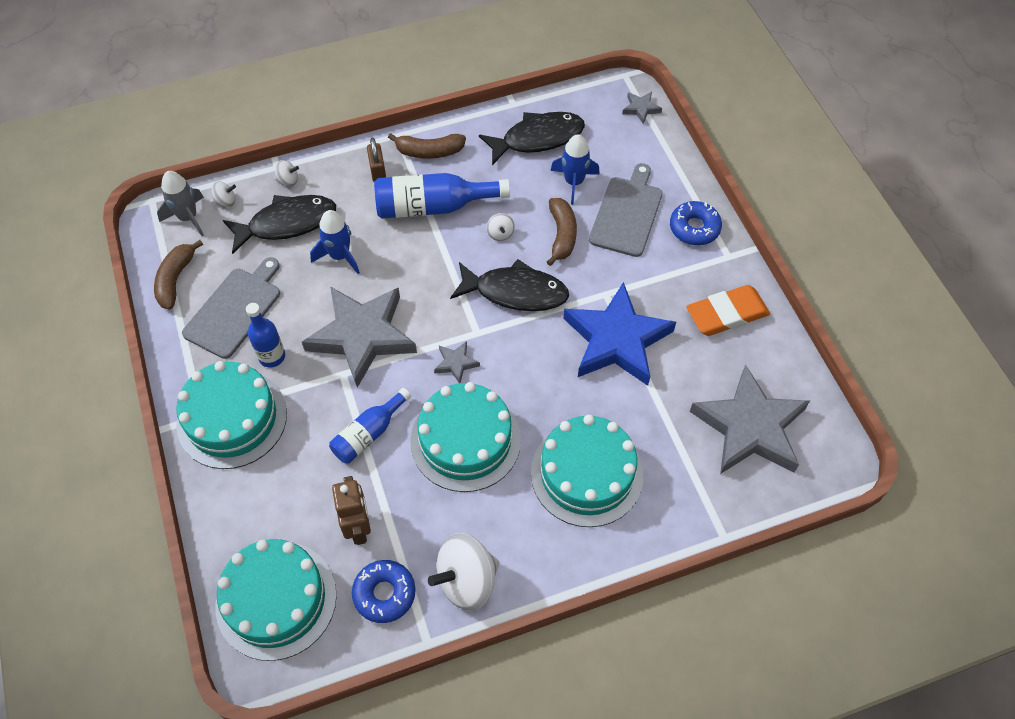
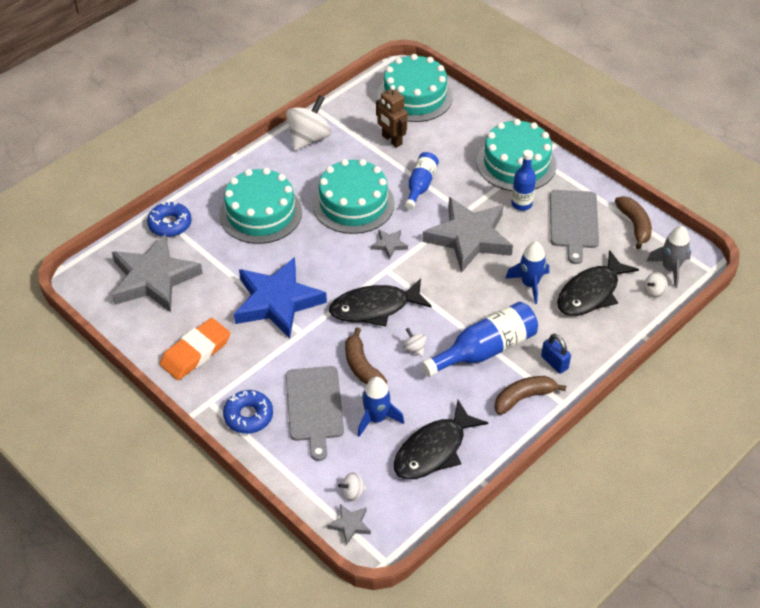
camera: 155 degrees right, 10 degrees down
white spinning top [275,160,299,186] -> white spinning top moved to [338,472,366,501]
blue donut [352,560,416,623] -> blue donut moved to [147,201,192,237]
brown padlock [367,138,386,182] -> blue padlock [541,334,571,374]

